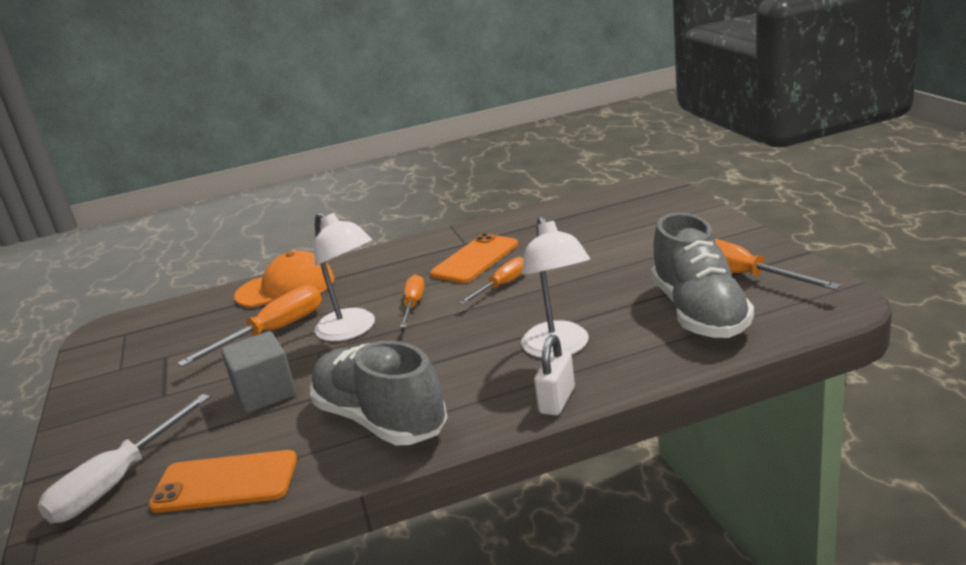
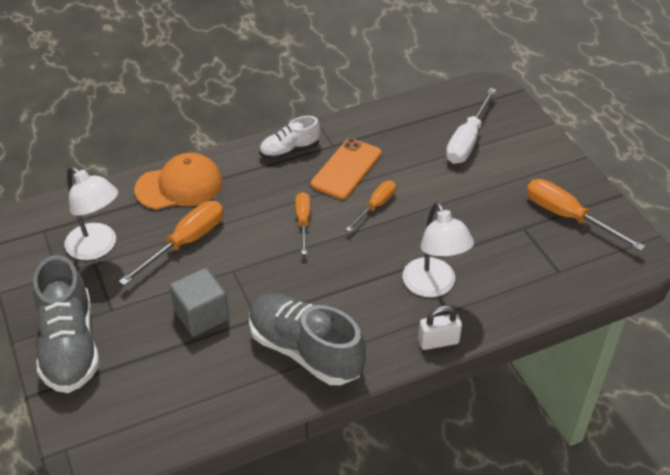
camera: 10 degrees left, 20 degrees up
white screwdriver [37,394,210,524] -> white screwdriver moved to [446,88,496,164]
orange phone [148,450,297,513] -> none
white lamp [314,212,375,341] -> white lamp moved to [64,166,118,260]
white padlock [534,335,575,416] -> white padlock turned 60 degrees clockwise [418,306,462,350]
grey shoe [652,212,754,338] -> grey shoe moved to [33,255,99,393]
none -> white shoe [259,116,321,160]

